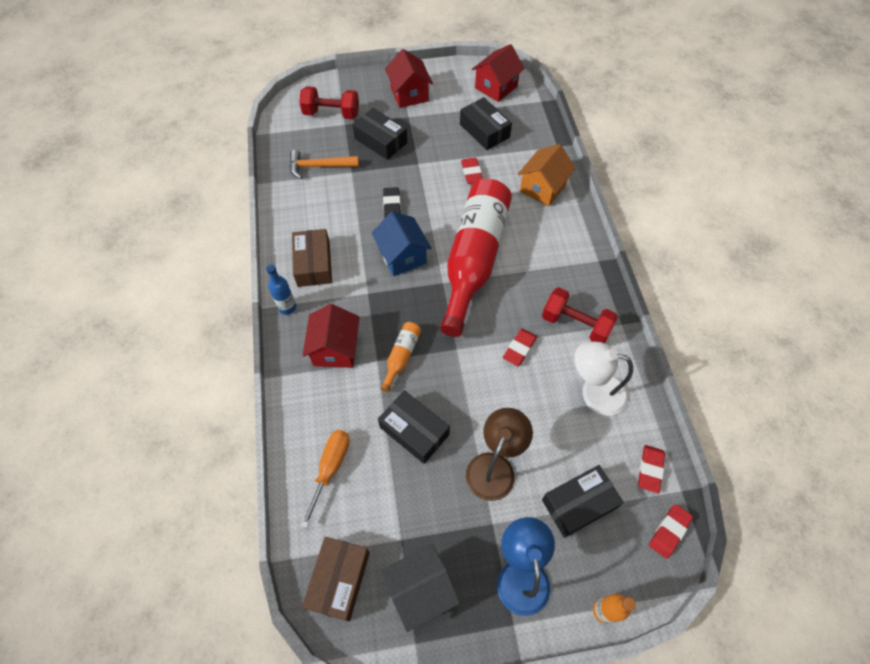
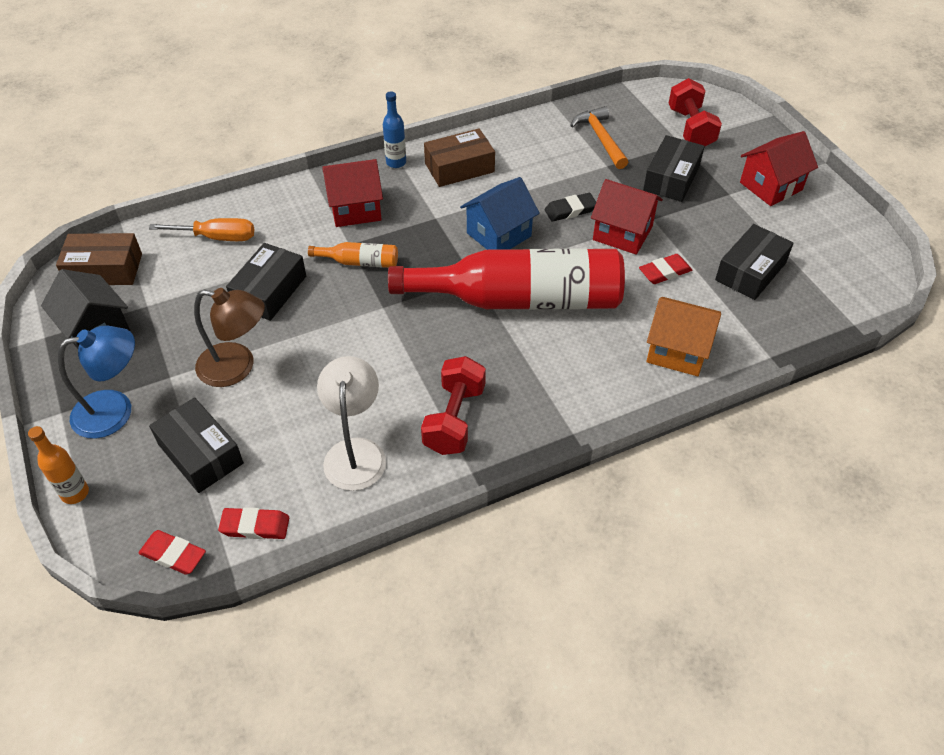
camera: 75 degrees right, 10 degrees down
red house [472,44,525,102] -> red house moved to [591,179,663,255]
red eraser [503,329,537,366] -> none

